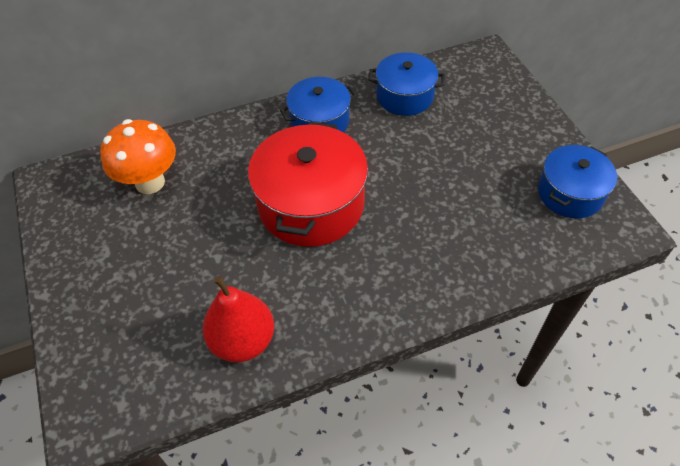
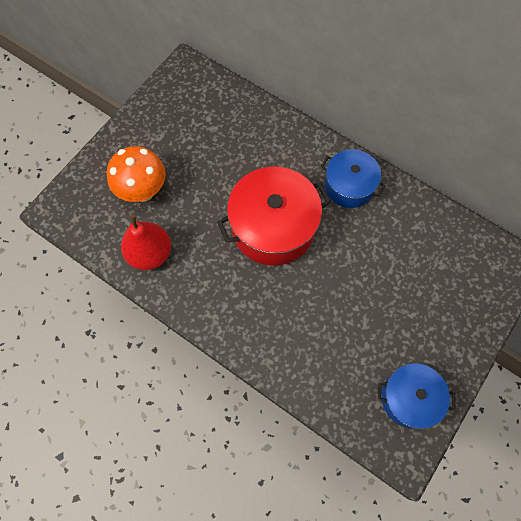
camera: 55 degrees right, 15 degrees up
orange mushroom [100,119,176,194] -> orange mushroom moved to [107,146,166,202]
blue pot [369,52,445,116] -> none

